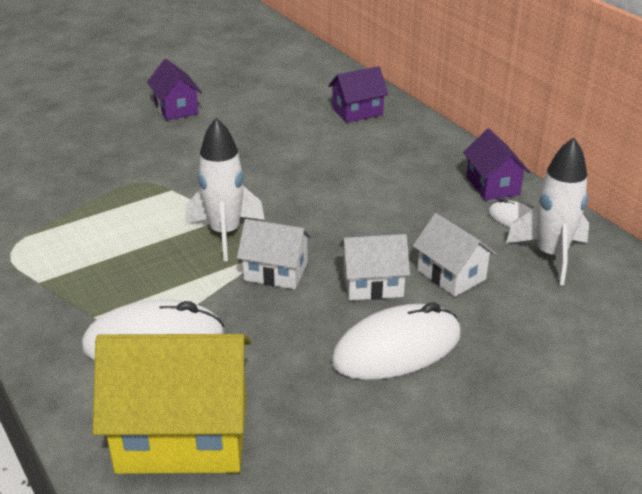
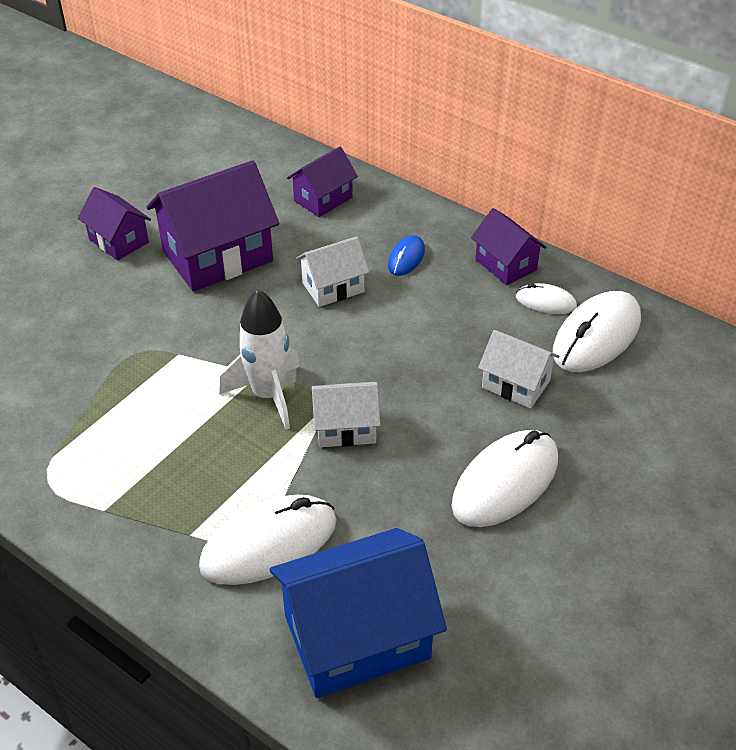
camera: 20 degrees left, 10 degrees up
yellow house [92,334,251,474] -> blue house [270,528,447,698]
white house [340,234,410,301] -> white house moved to [296,236,369,307]
white rocket [506,137,589,285] -> white mouse [553,291,641,372]
none -> purple house [146,160,279,292]
none -> blue mouse [388,235,425,276]

